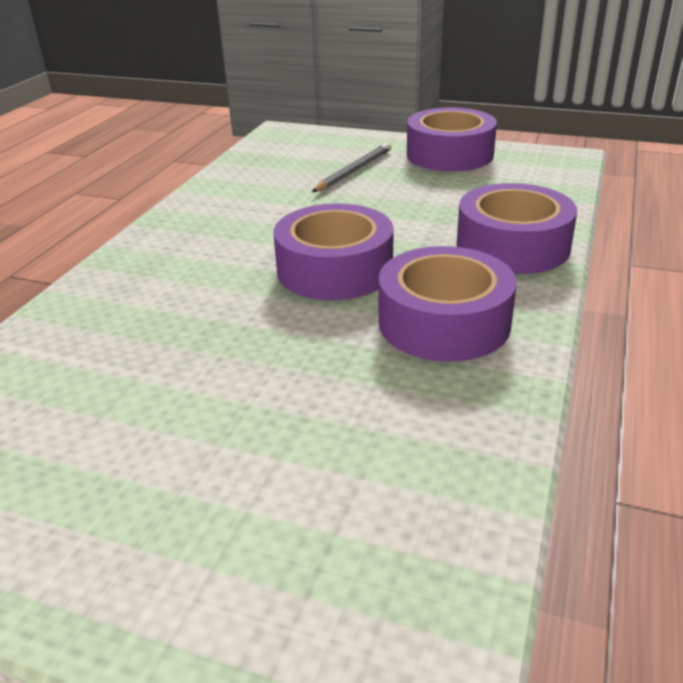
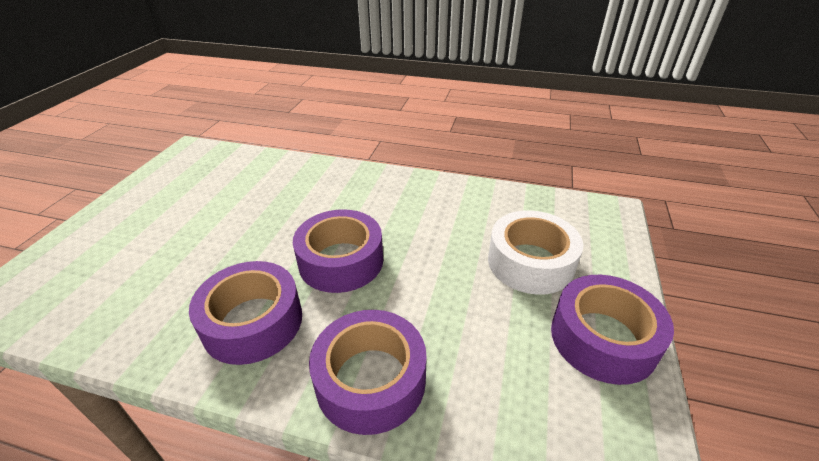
camera: 85 degrees right, 5 degrees up
grey pencil [312,142,391,192] -> white tape [488,210,583,295]

